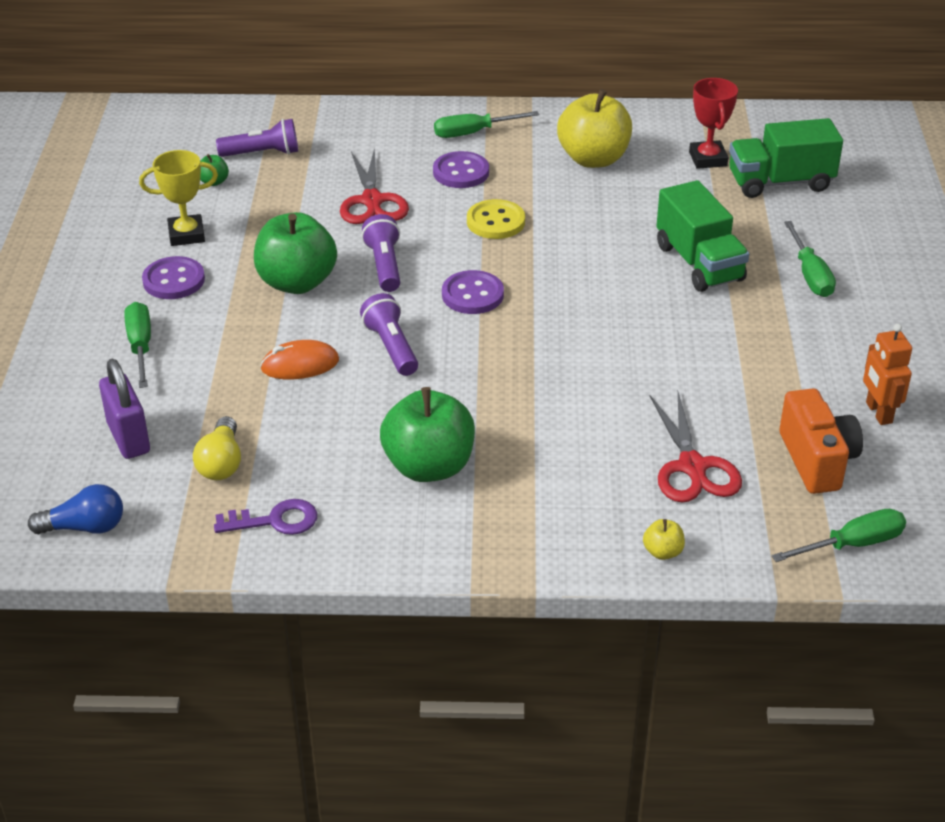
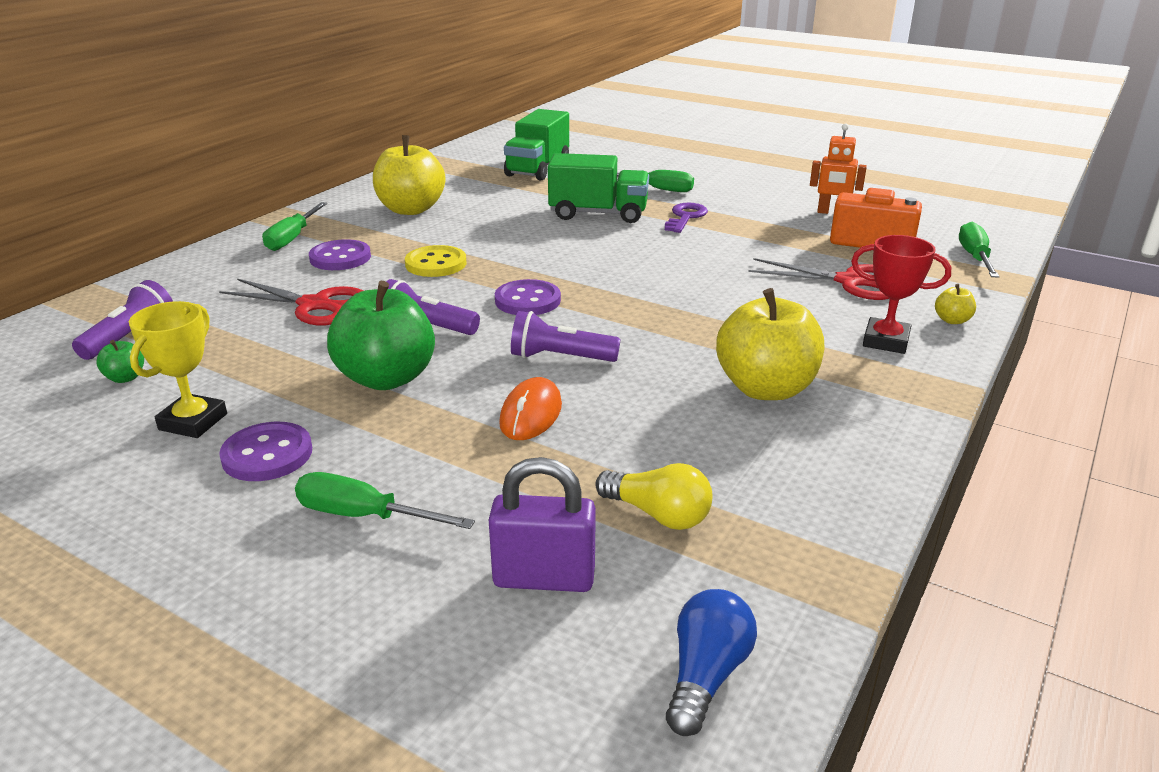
camera: 60 degrees left, 10 degrees down
purple key [214,499,317,535] -> purple key moved to [665,203,708,233]
green apple [380,387,475,482] -> yellow apple [716,288,824,400]
red trophy [689,78,738,169] -> red trophy moved to [851,235,951,354]

